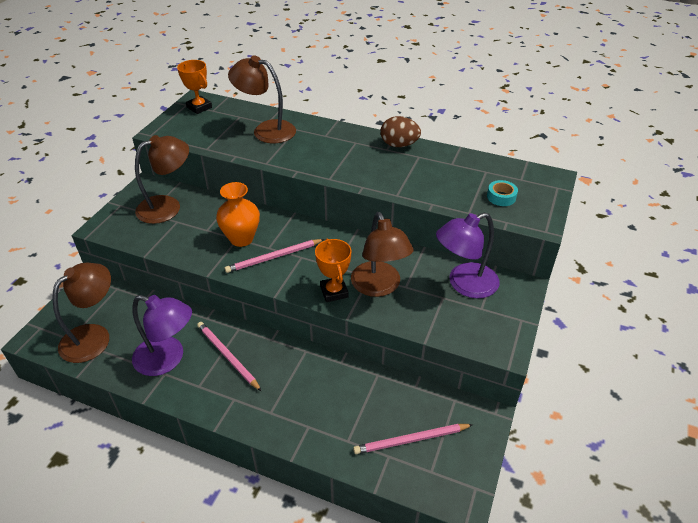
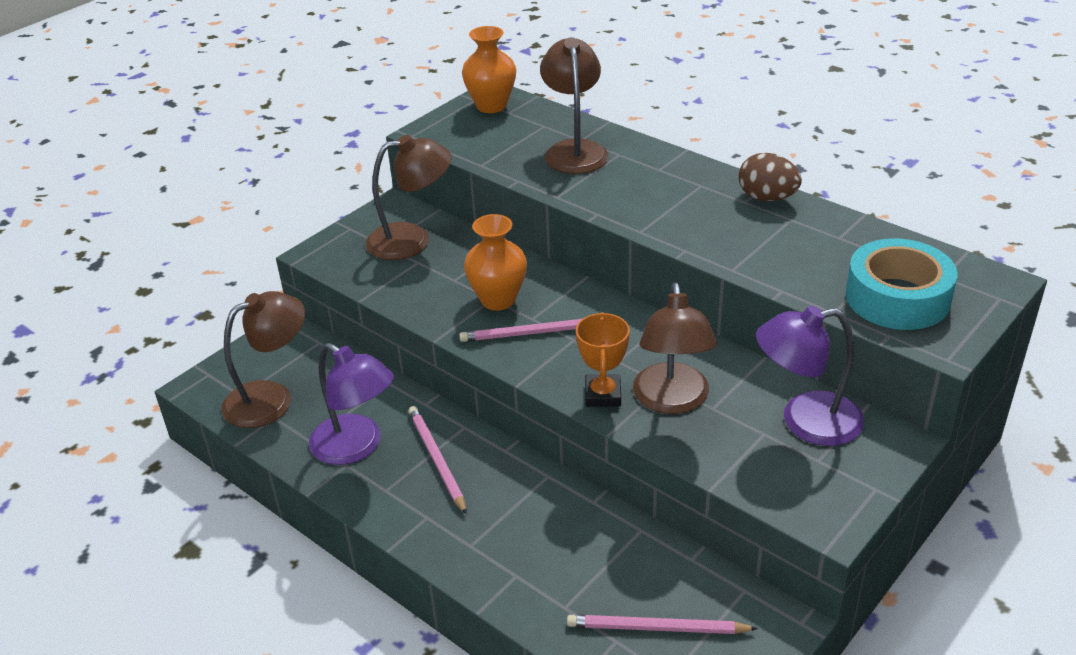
camera: 20 degrees right, 5 degrees down
orange trophy [177,60,212,114] -> orange vase [462,26,516,113]
brown lamp [228,55,296,143] -> brown lamp turned 45 degrees clockwise [540,37,609,174]
turquoise tape [487,180,518,206] -> turquoise tape [846,238,957,330], size x2.20

